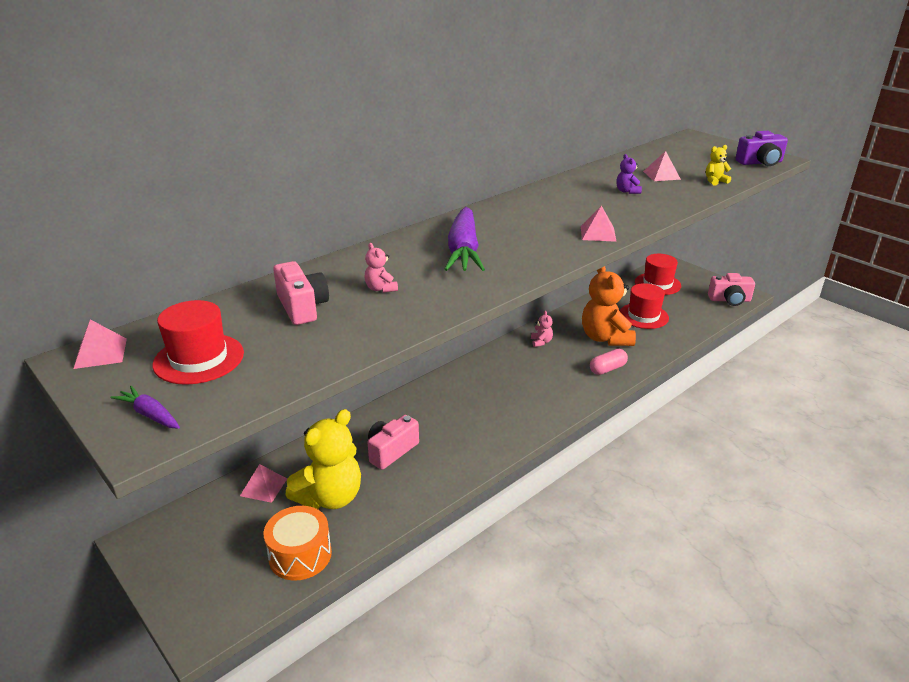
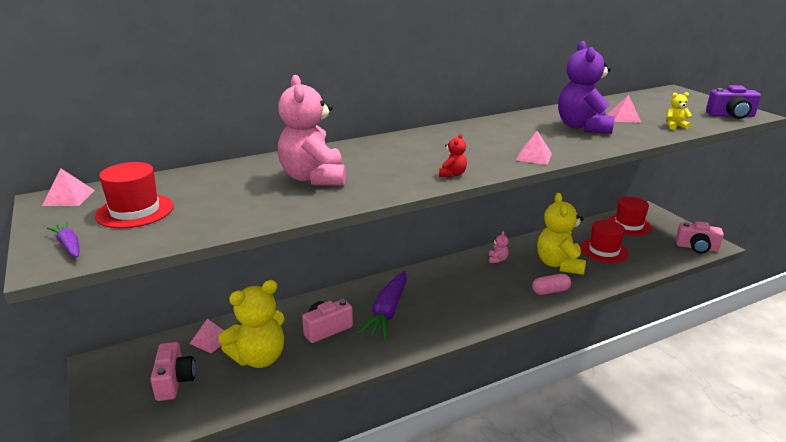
camera: 15 degrees right, 5 degrees down
orange drum [264,506,332,581] -> none
pink camera [273,261,329,325] -> pink camera moved to [150,342,195,401]
pink teddy bear [364,243,398,293] -> pink teddy bear [278,75,346,185], size x2.40
purple carrot [444,207,485,271] -> purple carrot moved to [357,271,407,340]
orange teddy bear [582,266,636,346] -> yellow teddy bear [537,193,586,275]
purple teddy bear [616,154,642,194] -> purple teddy bear [558,41,614,134], size x2.40
none -> red teddy bear [439,133,467,177]

